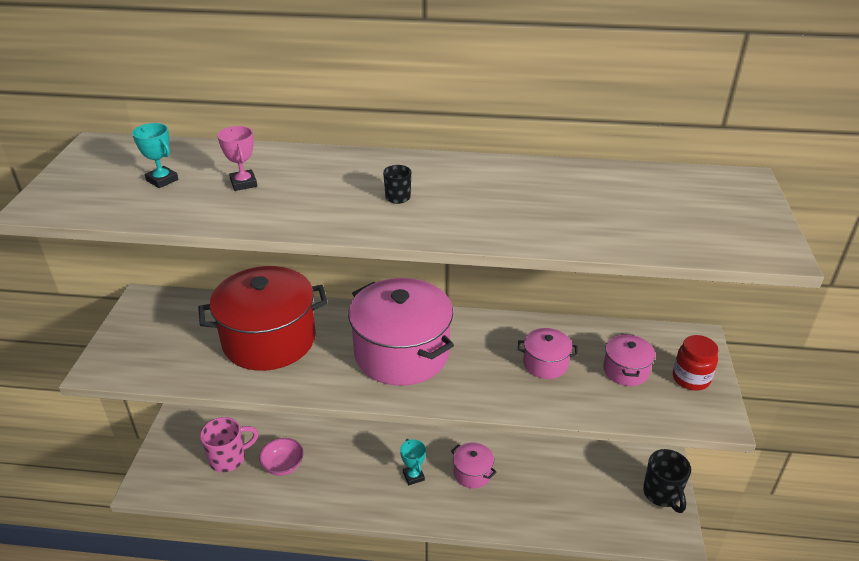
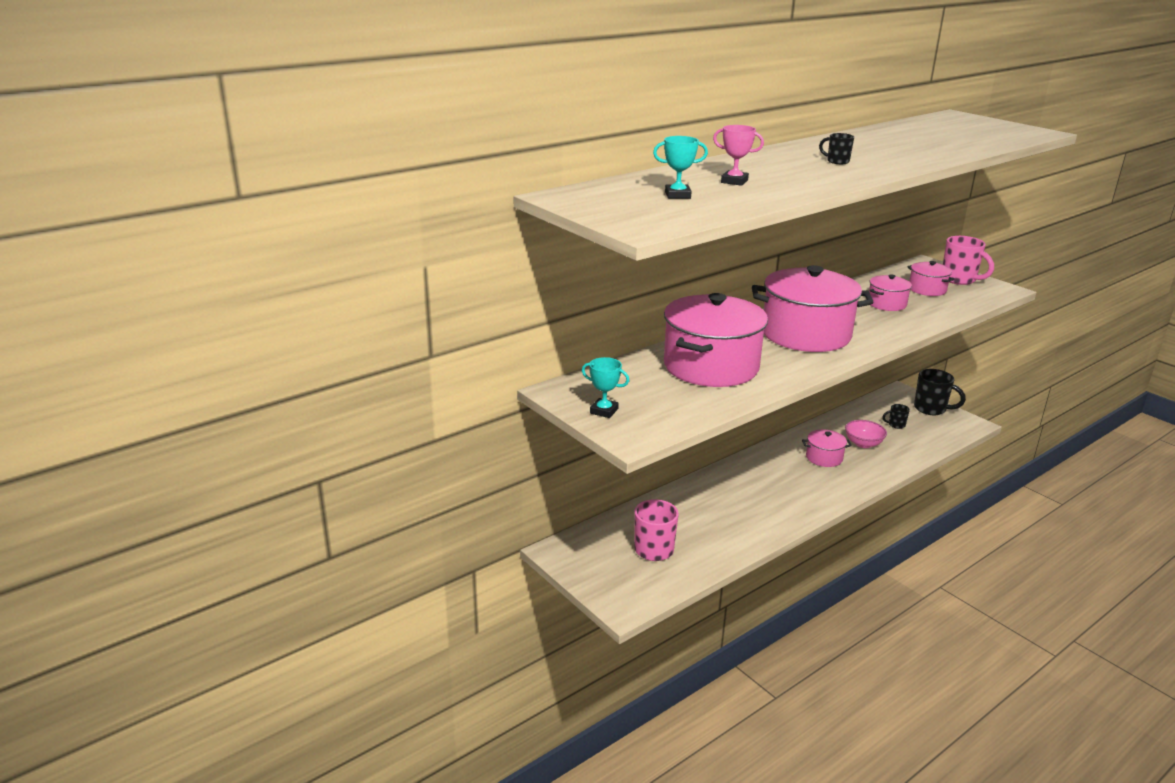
camera: 45 degrees left, 10 degrees down
red pot [198,266,328,371] -> pink pot [664,293,768,387]
pink bowl [259,438,304,476] -> pink bowl moved to [845,420,887,448]
turquoise trophy [400,439,426,485] -> turquoise trophy moved to [582,357,629,418]
red jar [673,335,718,391] -> pink mug [943,236,994,285]
none -> black mug [882,404,910,429]

